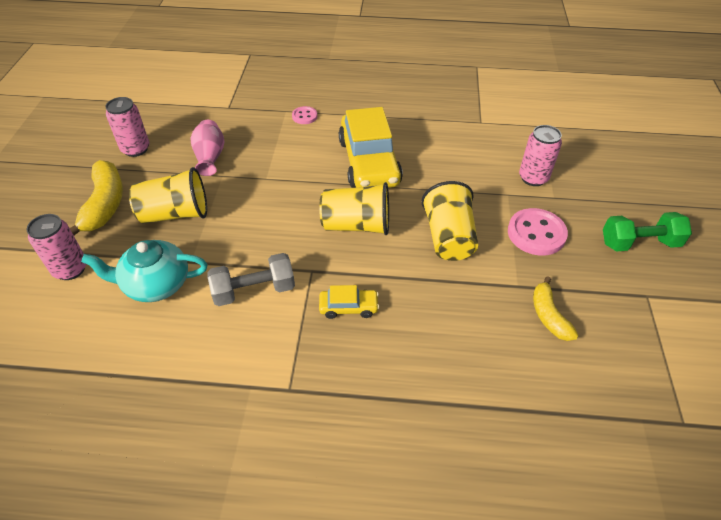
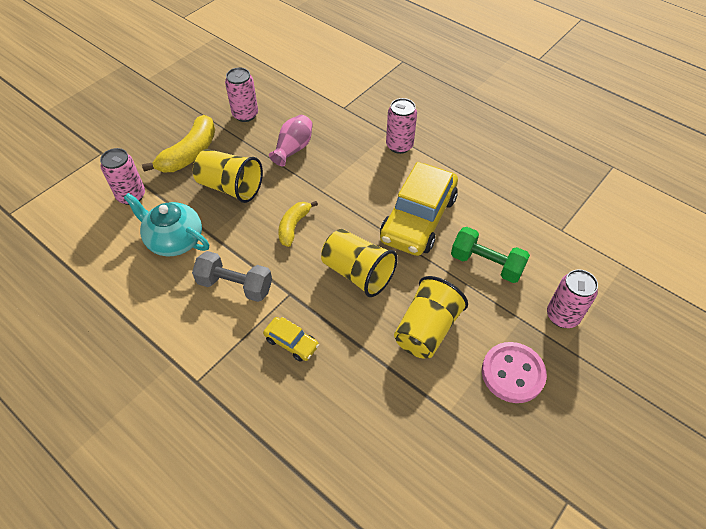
camera: 35 degrees right, 5 degrees up
pink button [292,106,317,124] -> pink can [386,98,417,154]
yellow banana [533,276,578,341] -> yellow banana moved to [278,201,318,247]
green dumbbell [603,212,692,251] -> green dumbbell moved to [451,227,530,283]

